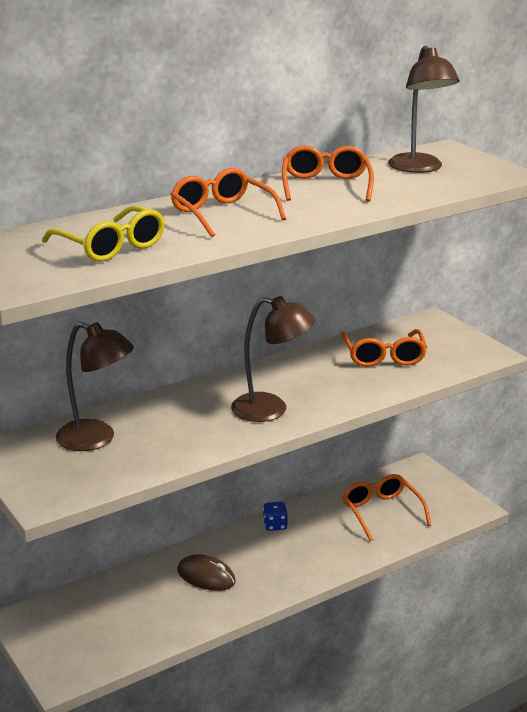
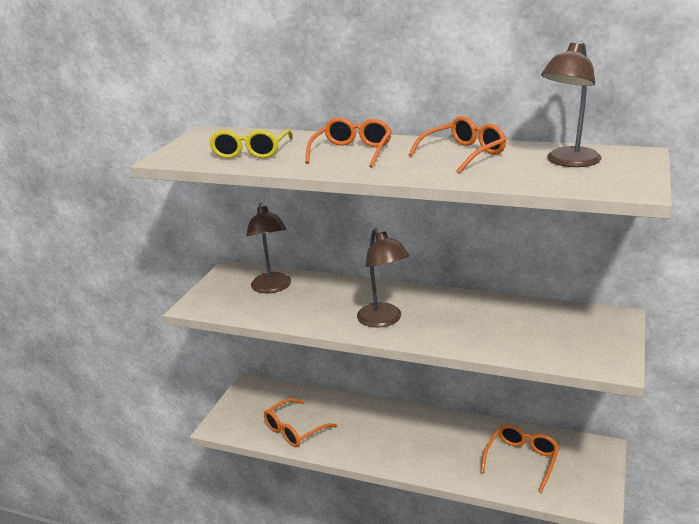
camera: 55 degrees right, 0 degrees up
brown mouse [177,554,236,591] -> none
blue dice [263,502,288,531] -> none
orange glasses [341,329,427,367] -> orange glasses moved to [264,398,337,447]

